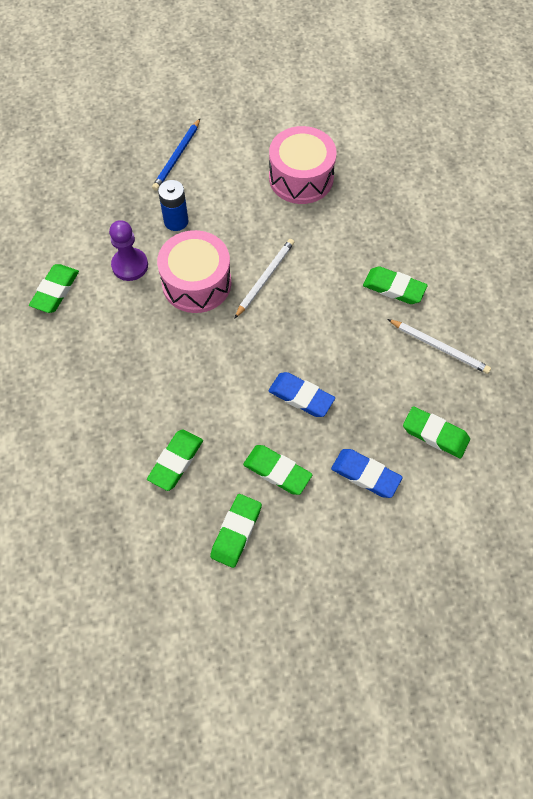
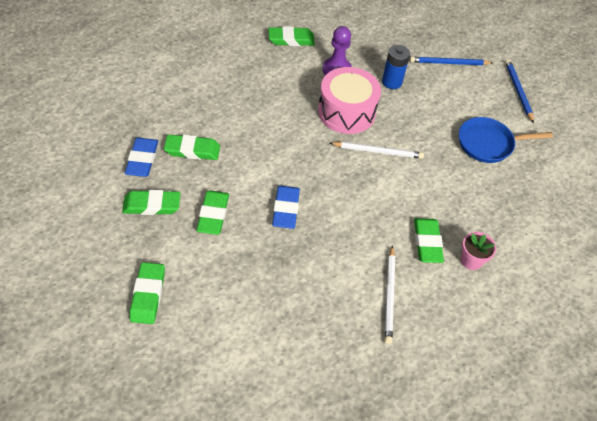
camera: 60 degrees right, 10 degrees down
pink drum [269,126,337,204] -> blue pan [459,117,553,163]
blue eraser [331,449,403,498] -> blue eraser moved to [125,138,158,177]
green eraser [403,406,470,458] -> green eraser moved to [130,262,165,324]
none -> pink flower pot [461,232,496,270]
none -> blue pencil [505,59,534,123]

